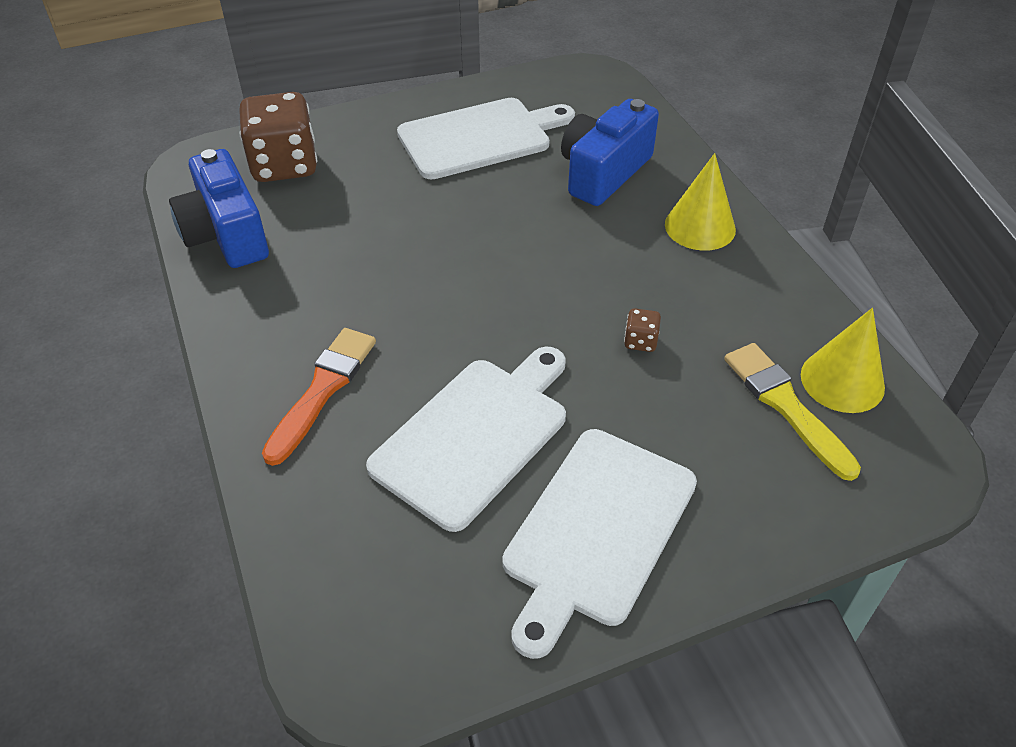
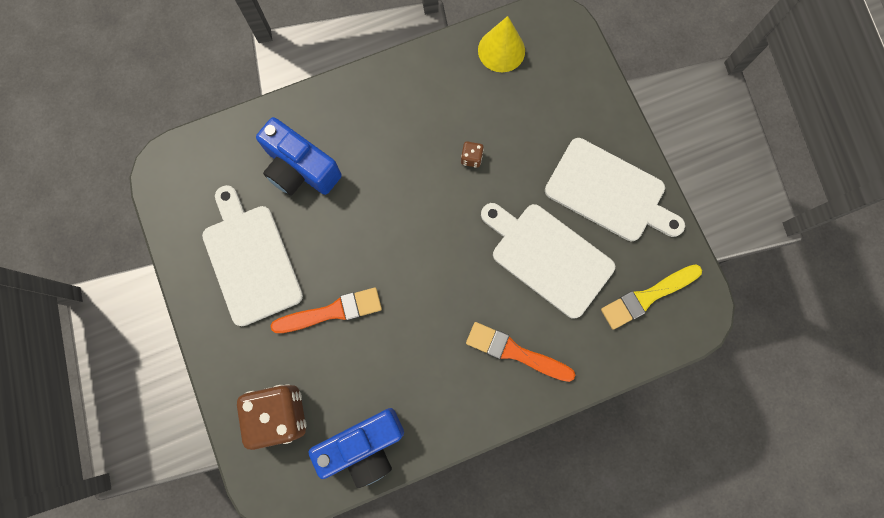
camera: 90 degrees left, 30 degrees up
yellow cone [665,153,736,251] -> none
yellow brush [724,343,861,481] -> yellow brush moved to [601,264,702,330]
none -> orange brush [271,287,382,333]

